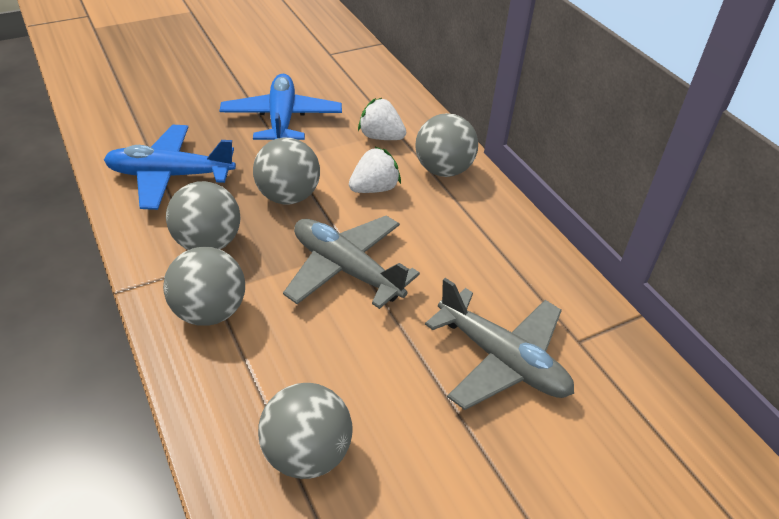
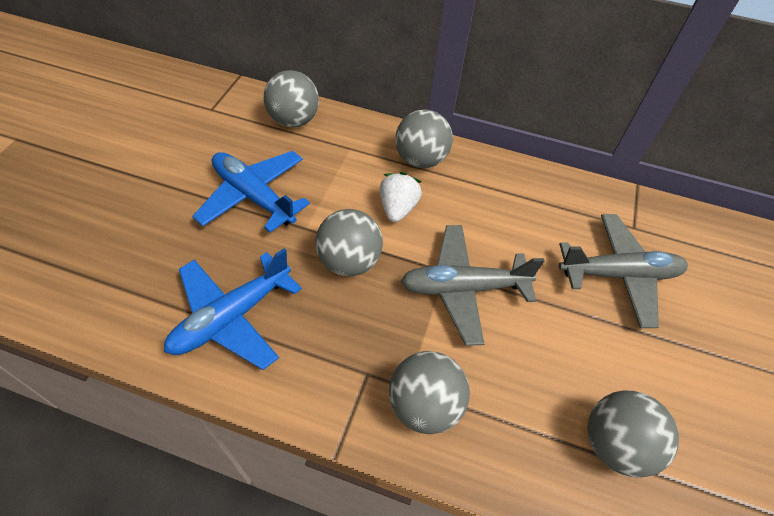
camera: 45 degrees left, 10 degrees up
grey ball [166,181,240,250] -> grey ball moved to [263,70,319,127]
white strawberry [358,98,406,140] -> none

